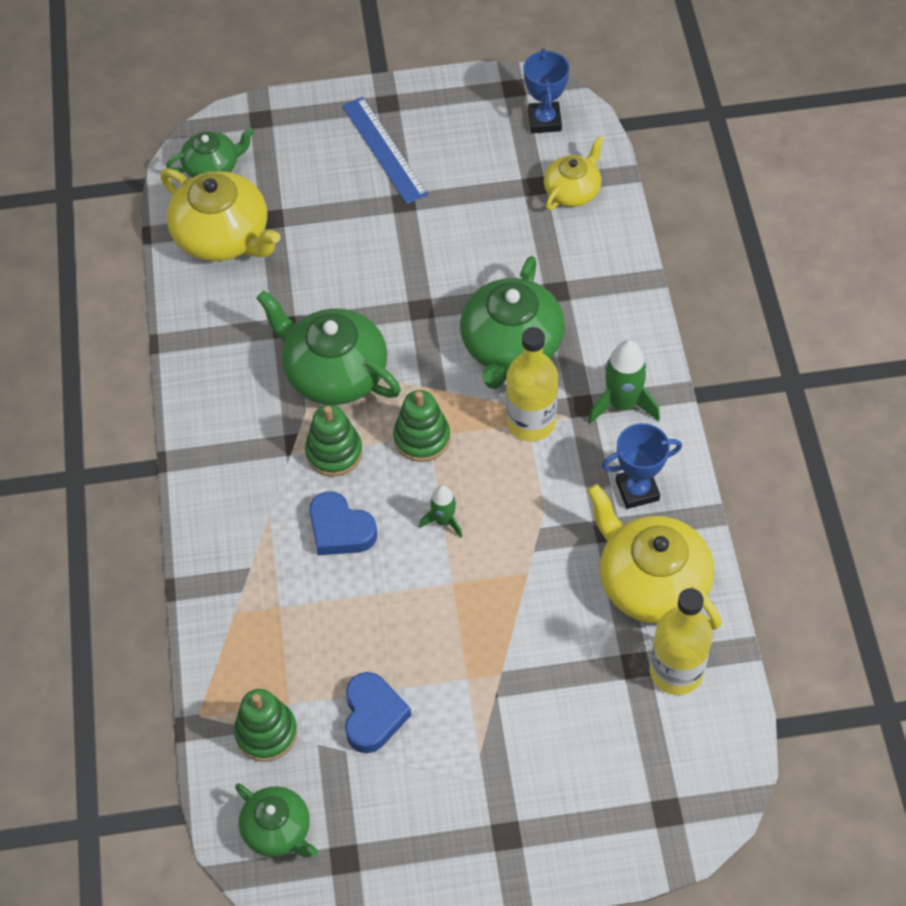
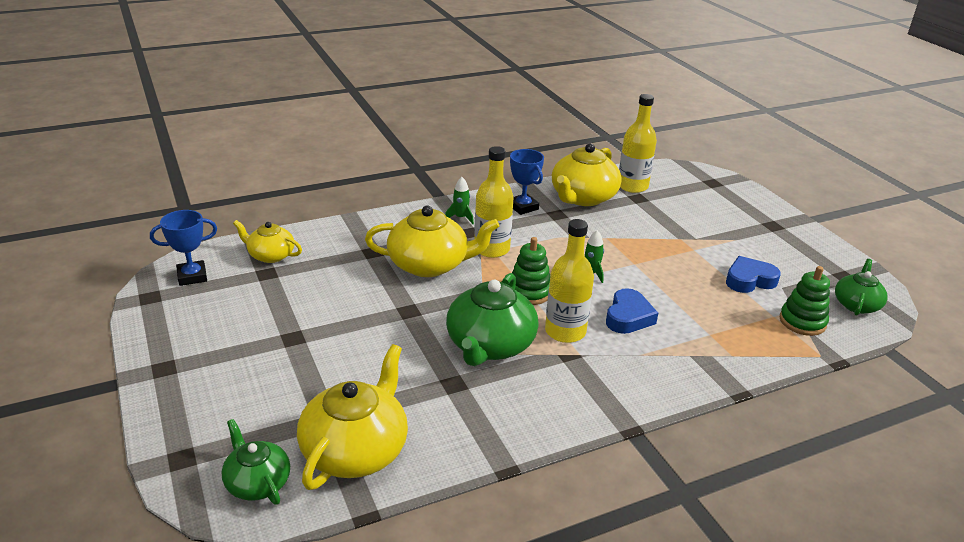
camera: 110 degrees left, 25 degrees down
green stacking toy [305,405,363,477] -> yellow bottle [545,219,594,343]
blue ruler [342,97,428,204] -> none
green teapot [460,256,565,389] -> yellow teapot [365,205,499,277]
green rocket [588,340,660,424] -> green rocket [445,177,474,224], size x0.61

